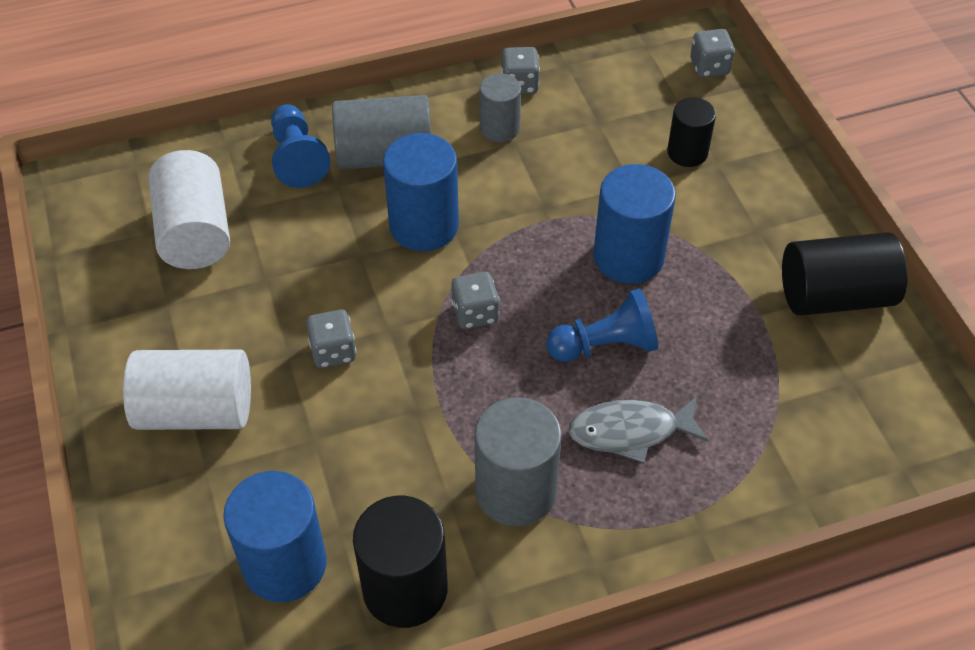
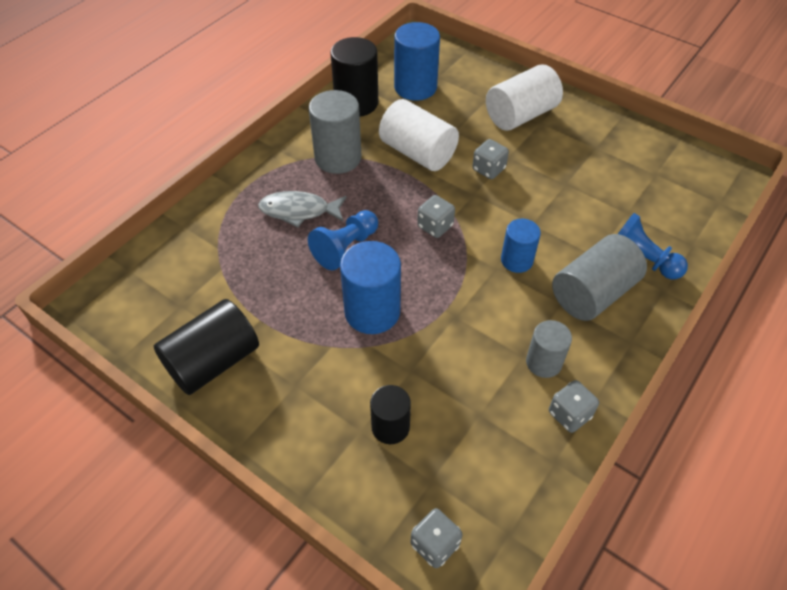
camera: 145 degrees right, 0 degrees up
white cylinder [149,150,230,269] -> white cylinder moved to [379,99,459,171]
blue cylinder [383,133,459,251] -> blue cylinder [501,219,541,273], size x0.61
grey fish [568,396,709,463] -> grey fish turned 135 degrees counterclockwise [258,191,347,228]

